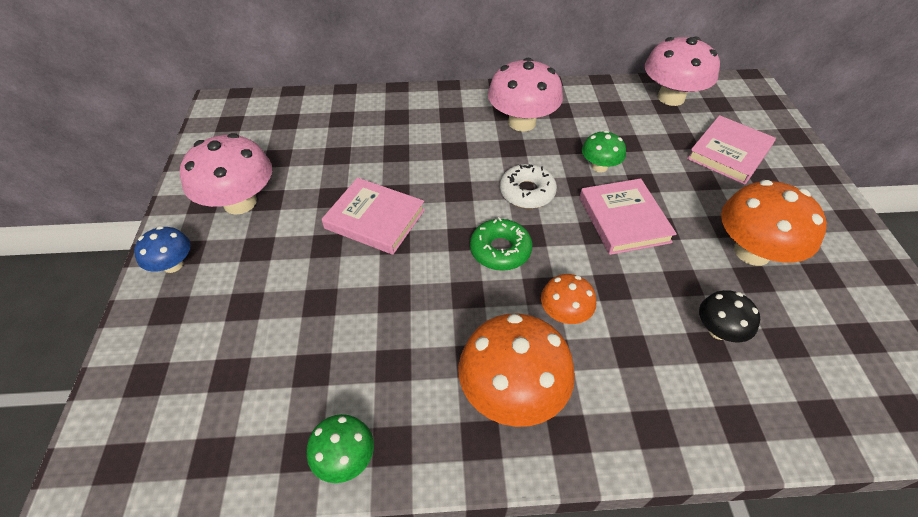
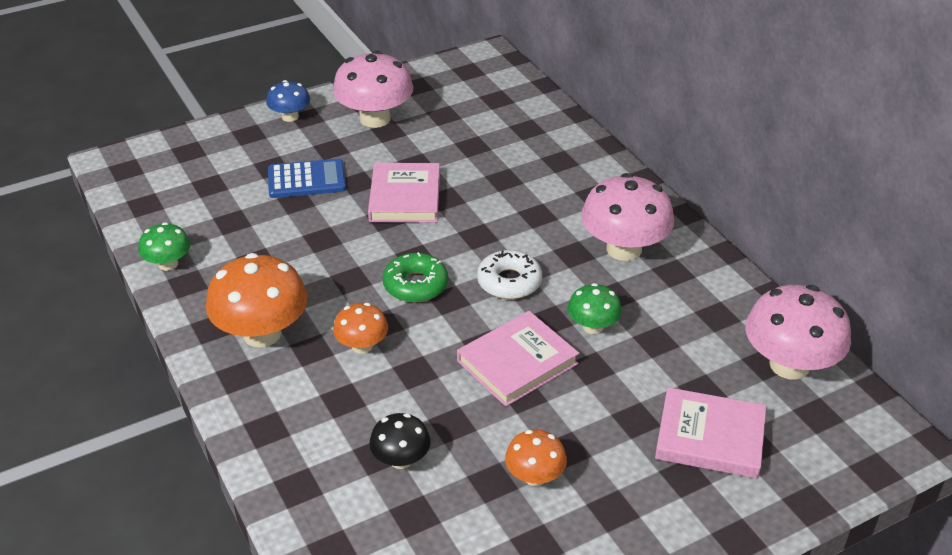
camera: 65 degrees right, 10 degrees down
orange mushroom [721,180,827,266] -> orange mushroom [505,429,567,486], size x0.55
none -> blue calculator [268,159,346,198]

